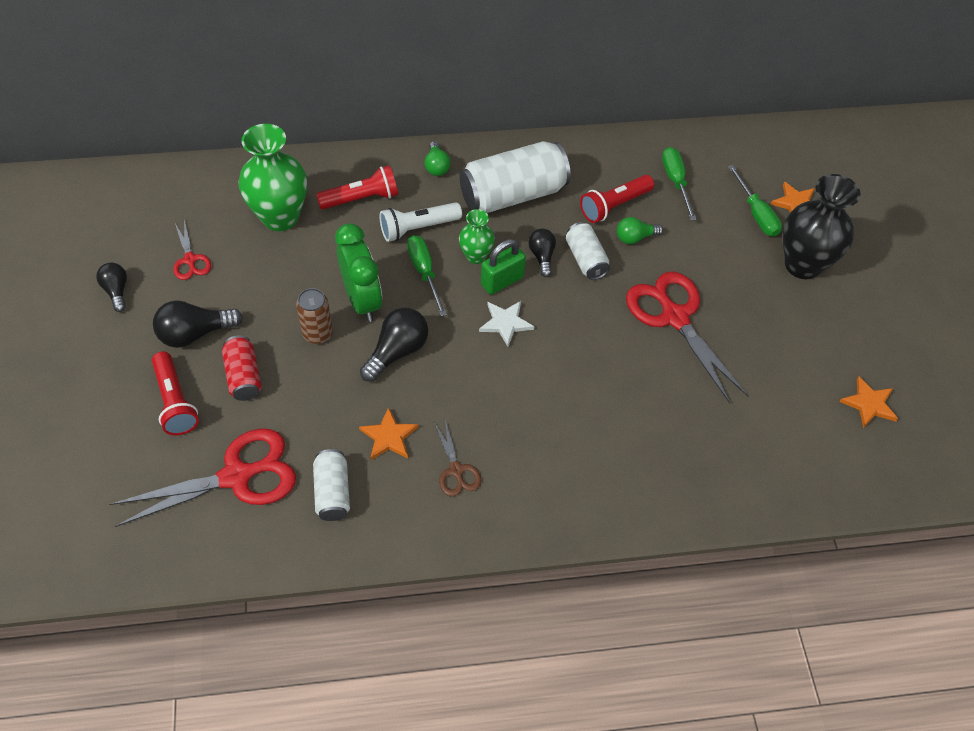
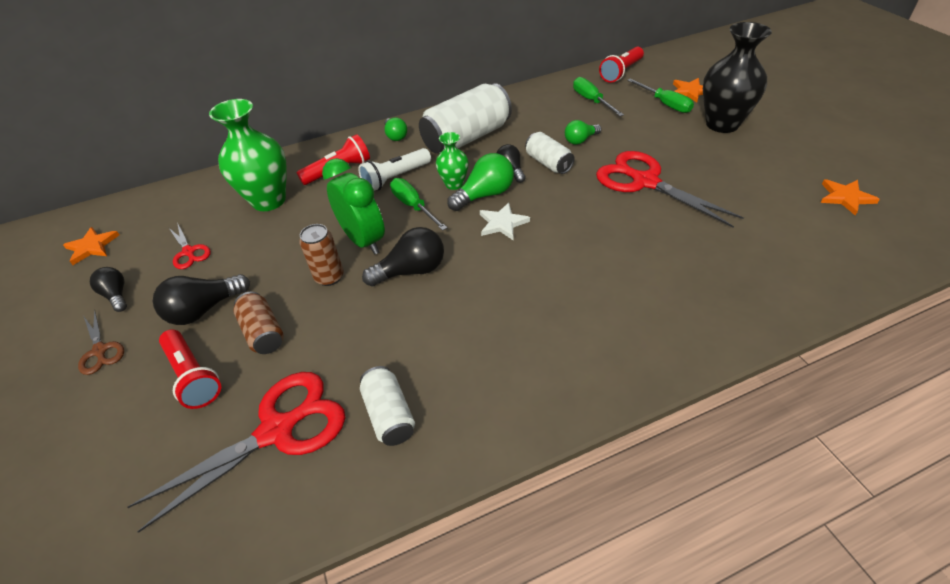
camera: 10 degrees left, 10 degrees down
red can [222,336,262,401] -> brown can [233,292,284,354]
orange star [359,407,419,460] -> orange star moved to [63,227,119,265]
black light bulb [360,307,428,382] -> black light bulb turned 45 degrees clockwise [362,227,444,286]
brown scissors [434,420,482,496] -> brown scissors moved to [78,310,124,375]
green padlock [481,239,526,295] -> green light bulb [447,153,514,211]
red flashlight [580,175,654,223] -> red flashlight moved to [599,47,644,83]

